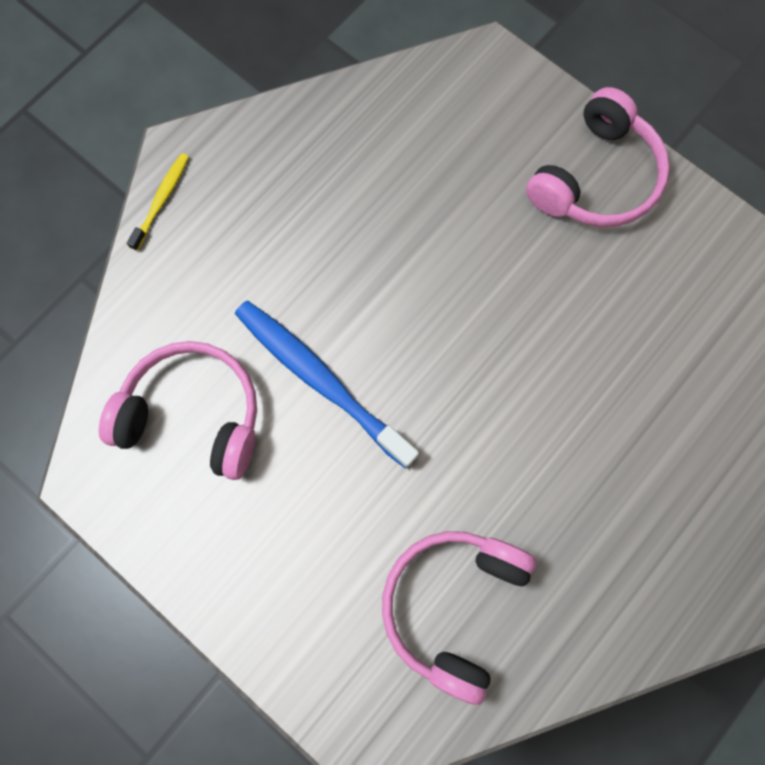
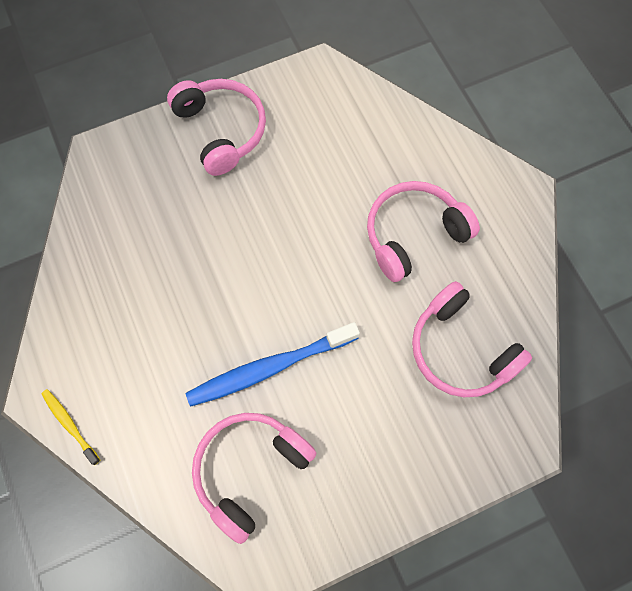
camera: 65 degrees left, 5 degrees down
none -> pink headphones [367,181,480,282]

